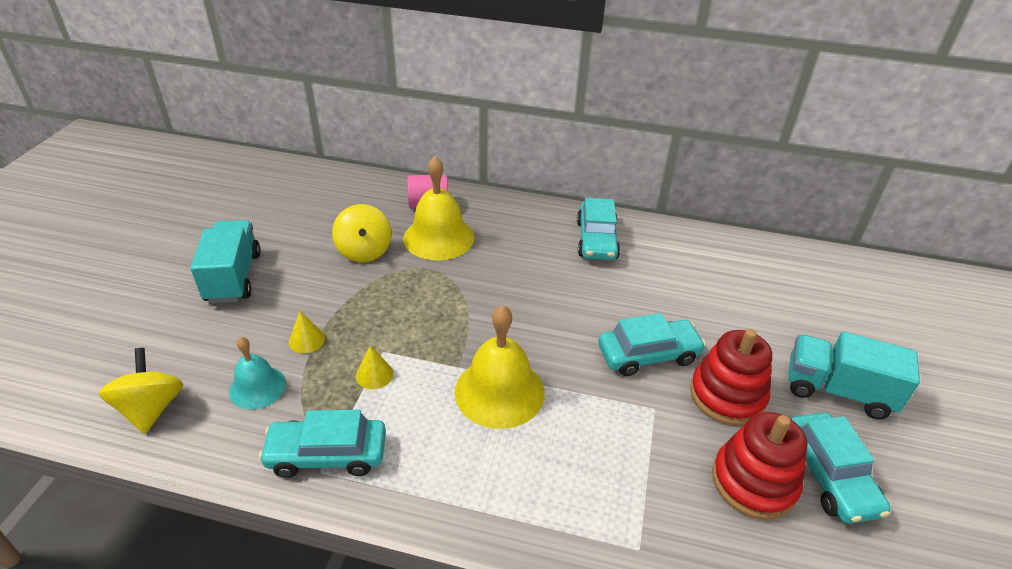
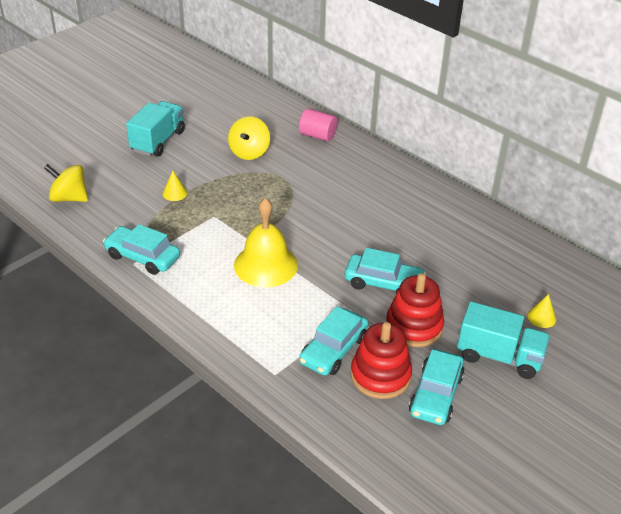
camera: 30 degrees right, 0 degrees up
yellow spinning top [99,348,183,434] -> yellow spinning top turned 90 degrees counterclockwise [44,164,88,202]
turquoise bell [229,337,286,409] -> none
yellow cone [356,345,393,389] -> yellow cone moved to [527,294,556,328]
yellow bell [403,156,474,260] -> none
turquoise car [577,198,620,260] -> turquoise car moved to [299,306,368,376]
turquoise truck [788,332,920,419] -> turquoise truck turned 150 degrees clockwise [457,301,550,379]

